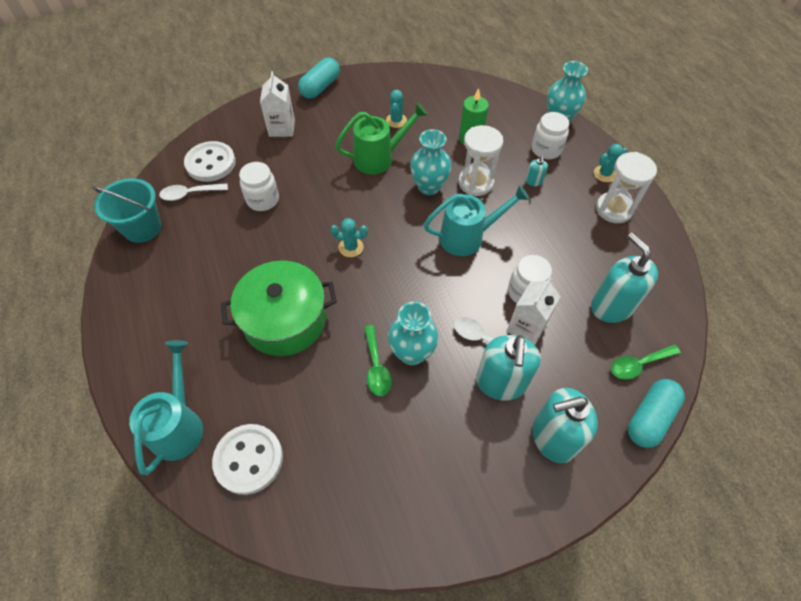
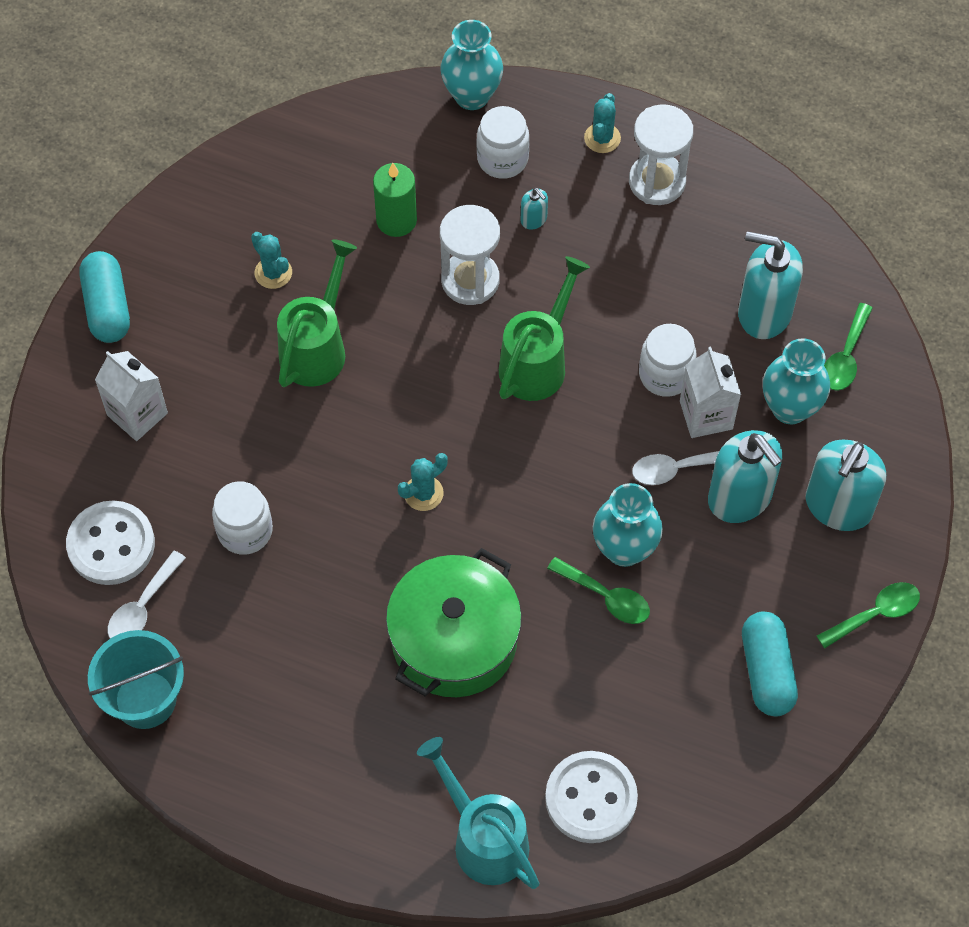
camera: 45 degrees left, 5 degrees up
turquoise vase [410,129,452,195] -> turquoise vase moved to [763,338,830,424]
turquoise watering can [424,185,530,256] -> green watering can [499,256,590,401]
turquoise capsule [628,379,685,448] -> turquoise capsule moved to [742,612,798,717]
none -> green spoon [817,582,920,648]

